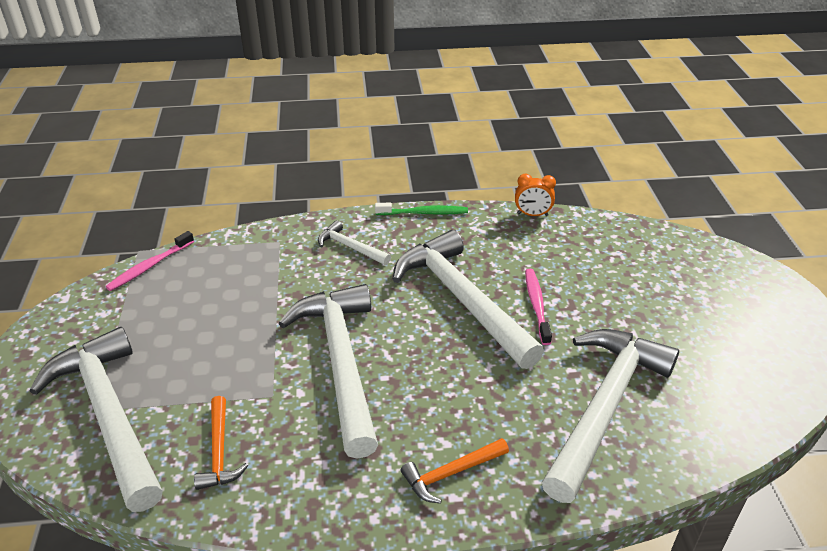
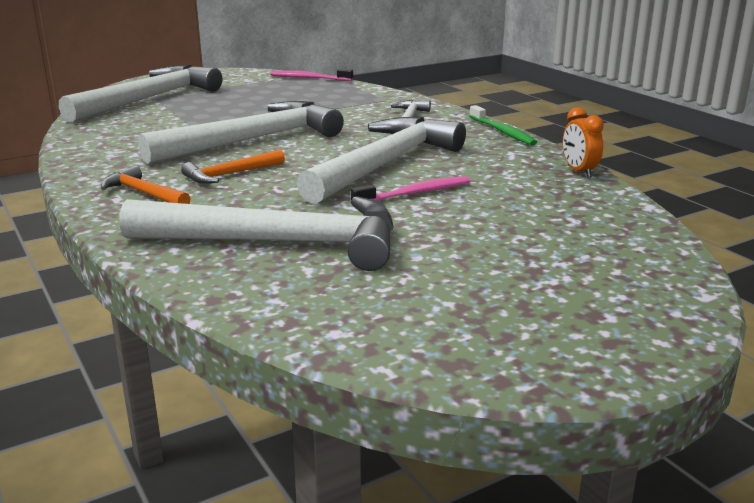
camera: 65 degrees right, 15 degrees down
orange hammer [194,396,248,490] -> orange hammer moved to [181,150,285,184]

